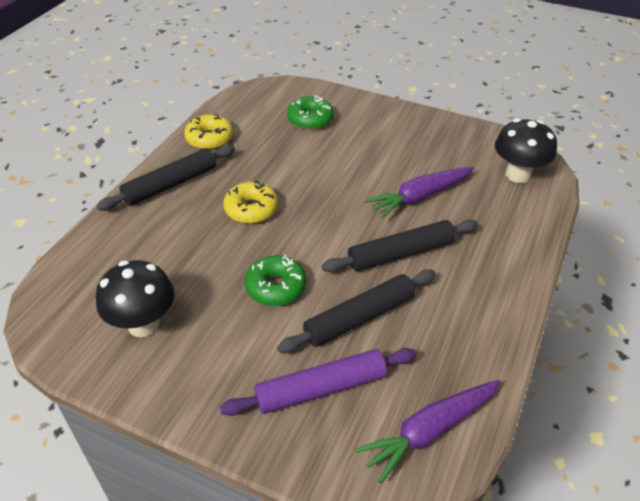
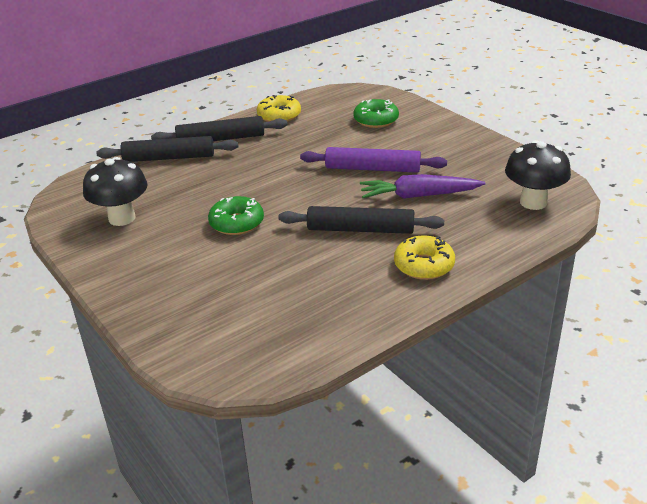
camera: 30 degrees right, 10 degrees down
purple rolling pin [220,348,416,416] -> purple rolling pin moved to [300,147,447,173]
yellow donut [223,180,278,224] -> yellow donut moved to [394,235,455,280]
black rolling pin [277,270,436,353] -> black rolling pin moved to [96,136,238,162]
purple carrot [355,380,501,484] -> none

